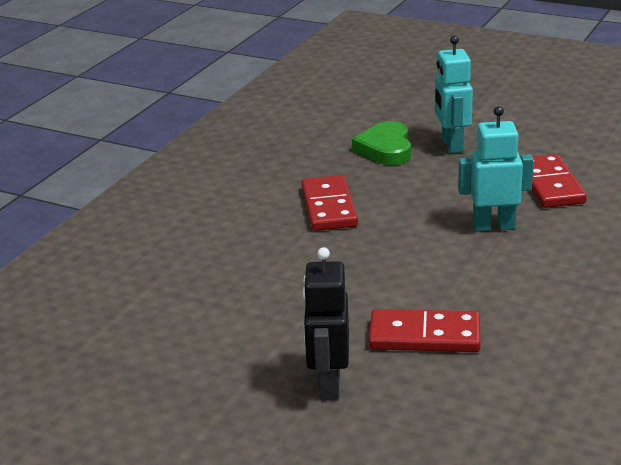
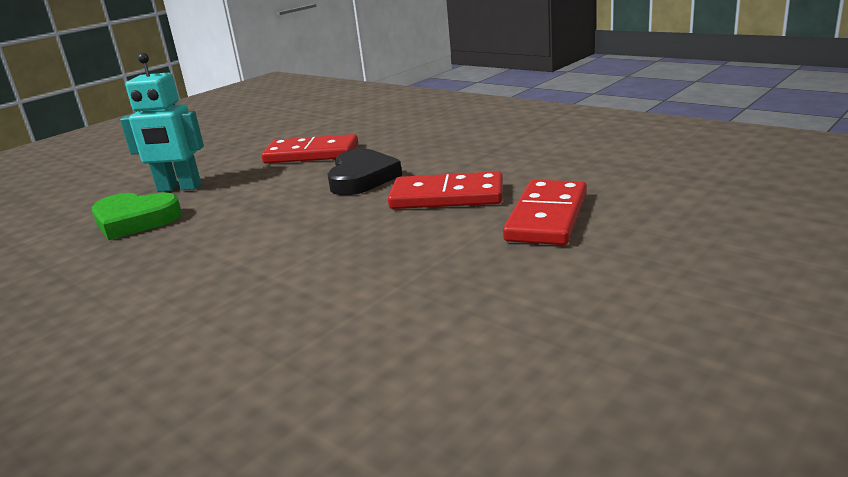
camera: 75 degrees left, 5 degrees down
red domino [301,175,358,231] -> red domino moved to [388,171,503,209]
black robot [302,247,349,400] -> none
turquoise robot [458,106,534,232] -> black heart [328,149,402,195]

